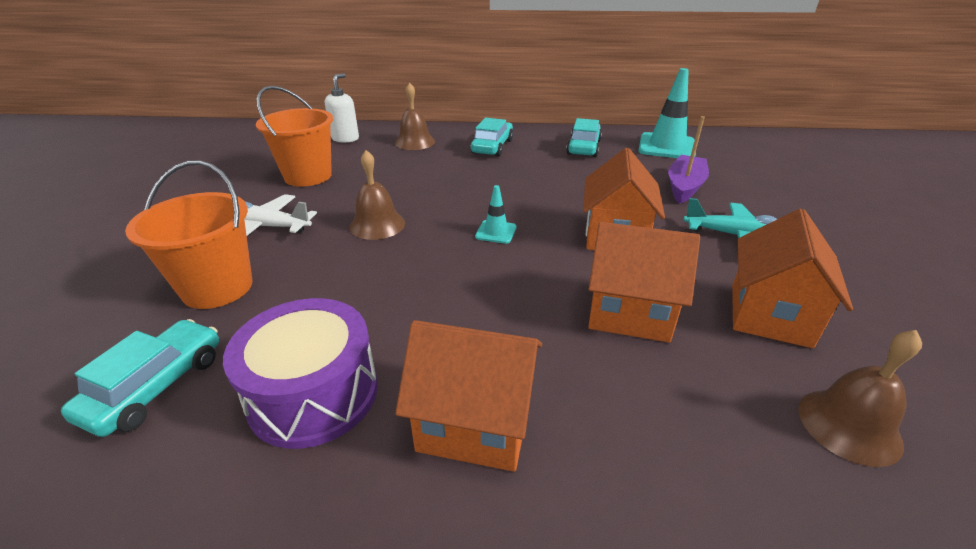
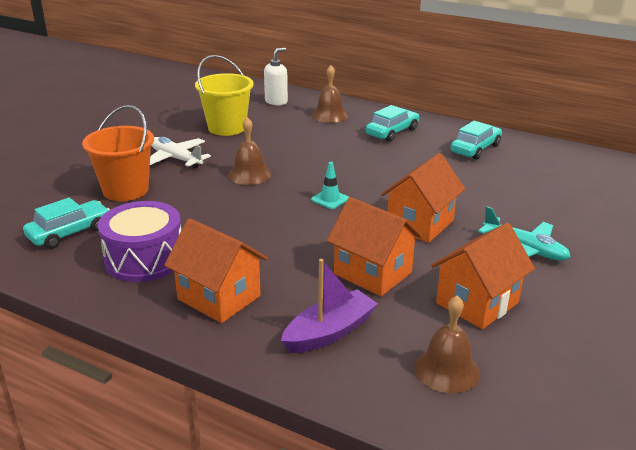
camera: 25 degrees right, 5 degrees down
orange bucket [256,86,333,187] -> yellow bucket [195,55,254,136]
turquoise traffic cone [638,68,696,158] -> none
purple boat [668,116,709,204] -> purple boat moved to [281,259,378,353]

